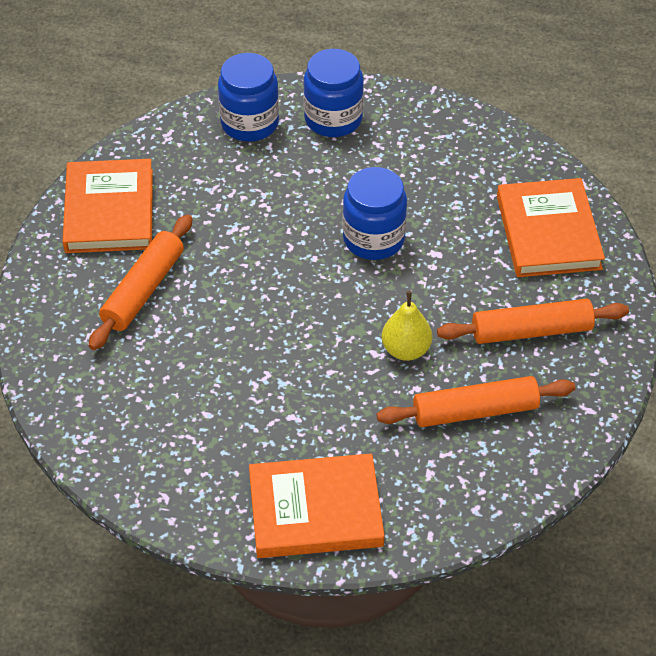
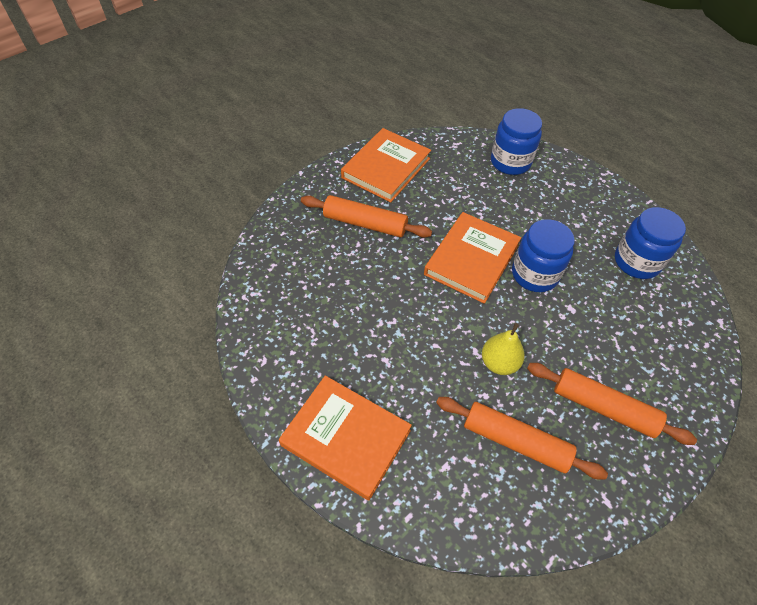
camera: 35 degrees right, 5 degrees up
orange rolling pin [89,214,192,350] -> orange rolling pin turned 45 degrees clockwise [301,195,432,238]
blue jar [303,49,364,137] -> blue jar moved to [615,207,686,279]
orange book [497,178,605,277] -> orange book moved to [424,212,521,304]

